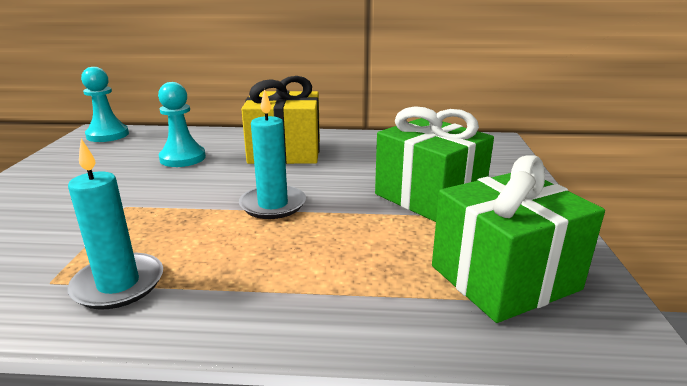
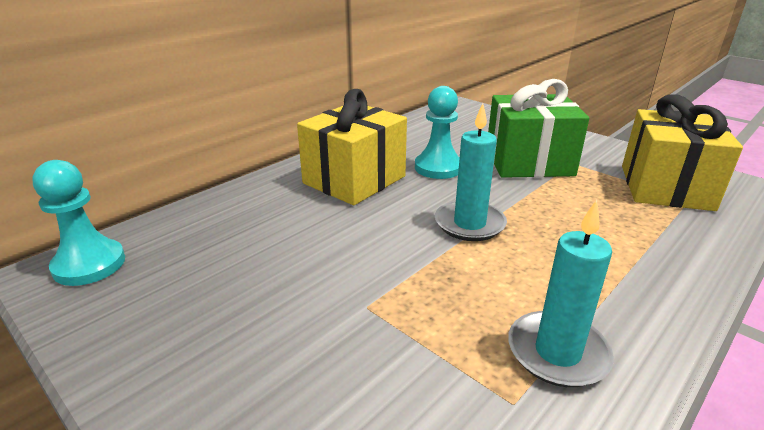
camera: 50 degrees left, 5 degrees up
turquoise pawn [158,82,206,167] -> turquoise pawn moved to [415,86,460,179]
green gift [432,155,605,323] -> yellow gift [622,94,743,211]

